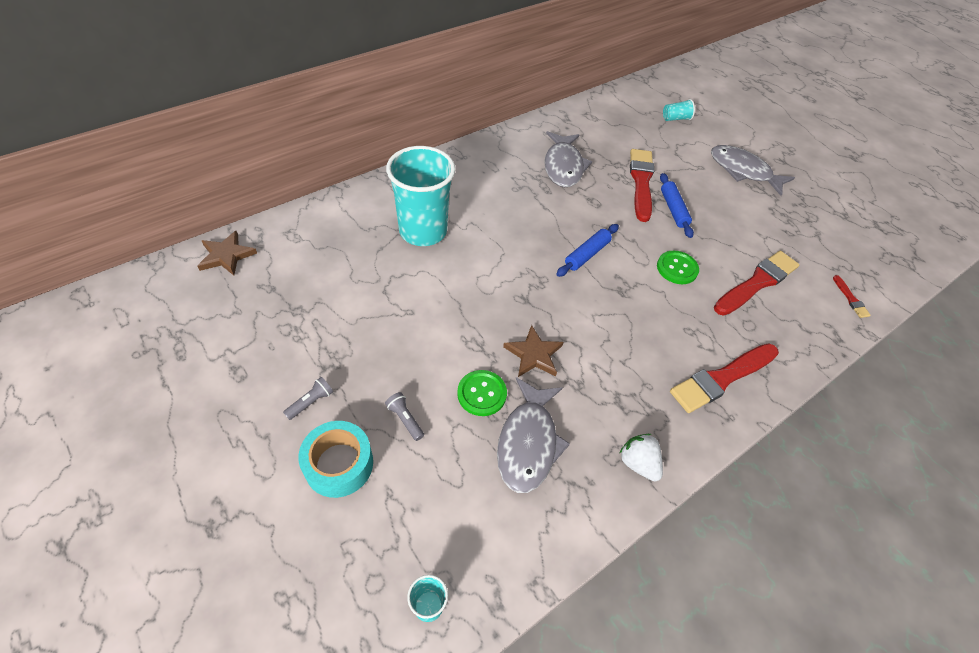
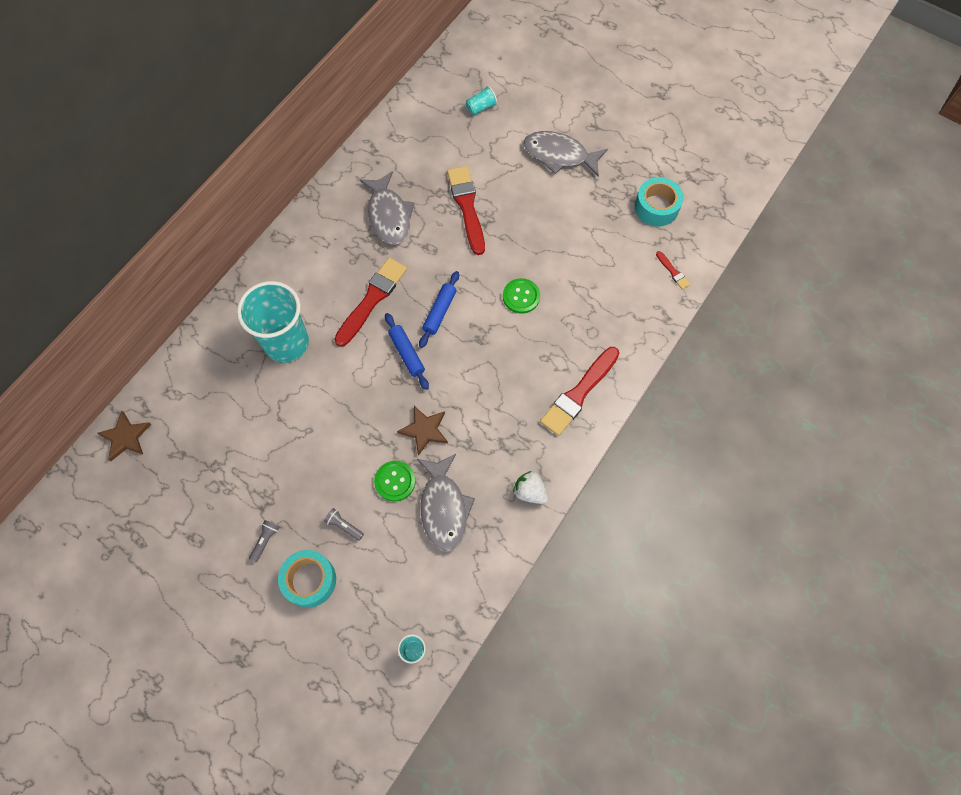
camera: 15 degrees left, 15 degrees up
blue rolling pin [660,173,694,238] -> blue rolling pin moved to [385,313,429,390]
red brush [714,251,799,316] -> red brush moved to [334,258,407,347]
none -> turquoise tape [635,177,683,226]

